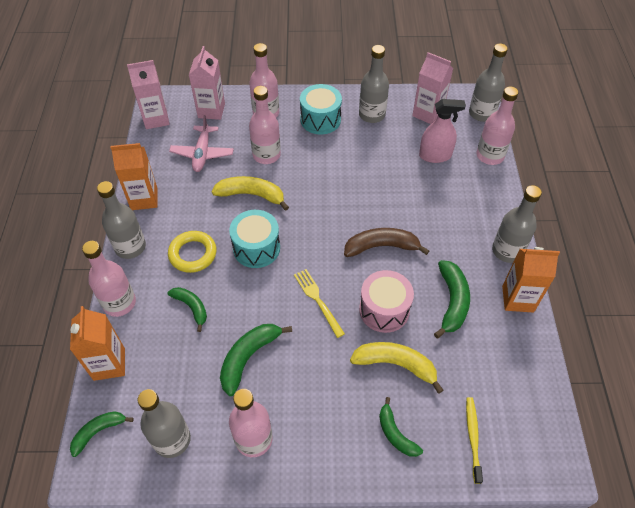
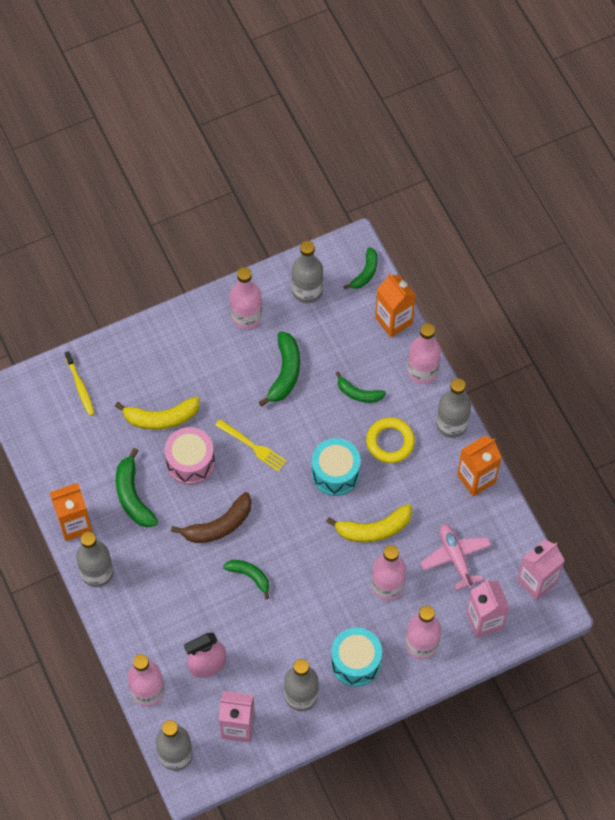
camera: 155 degrees right, 10 degrees up
green banana [379,397,423,457] -> green banana moved to [223,560,269,599]

